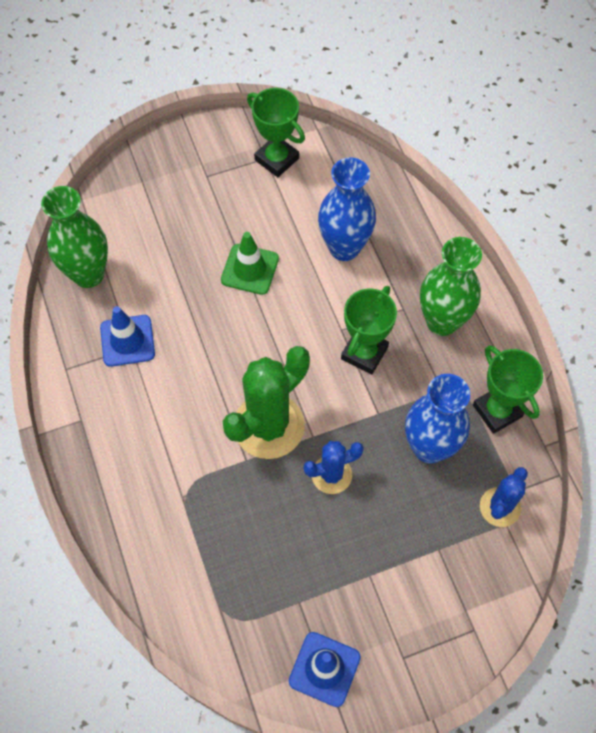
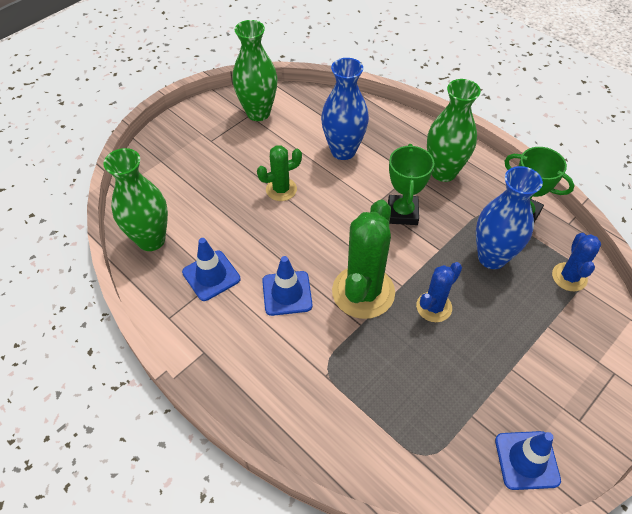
camera: 25 degrees left, 10 degrees down
green traffic cone [221,232,279,295] -> green cactus [257,145,302,201]
green trophy [247,88,305,177] -> green vase [232,20,278,121]
none -> blue traffic cone [262,256,312,316]

